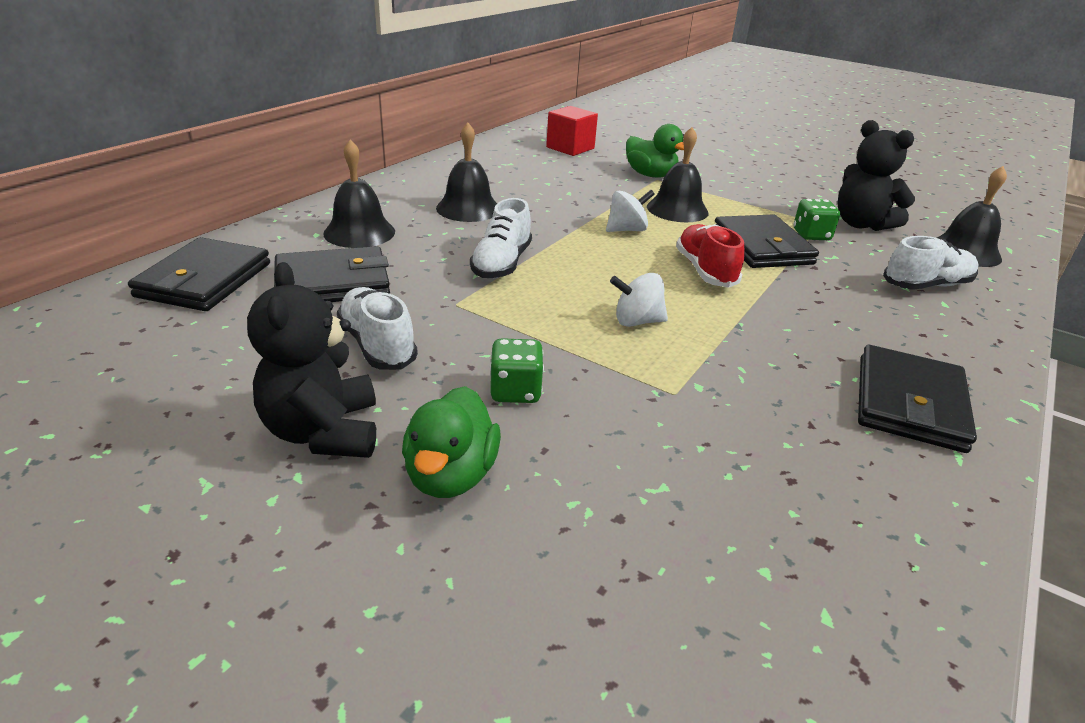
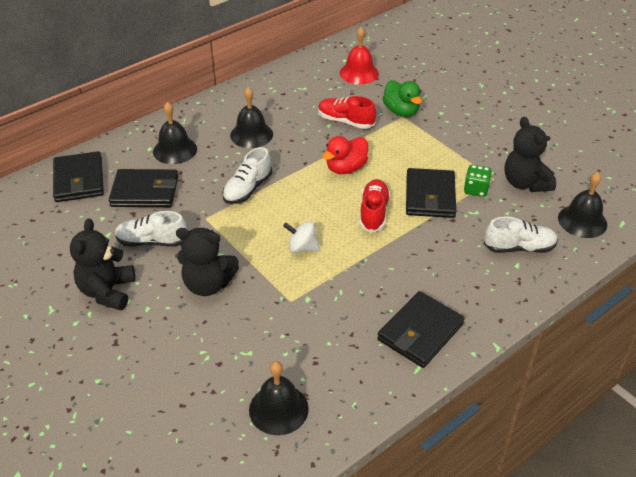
camera: 20 degrees right, 10 degrees up
black wallet [128,237,270,311] -> black wallet turned 45 degrees counterclockwise [53,151,104,202]
white shoe [337,287,418,370] -> white shoe turned 75 degrees counterclockwise [115,211,187,247]
green duck [402,386,501,498] -> none
green dice [490,338,544,403] -> black teddy bear [176,228,239,296]
red cube [546,106,598,156] -> red bell [340,27,379,85]
white spinning top [606,190,655,232] -> red duck [322,136,368,174]
black bell [647,127,709,222] -> black bell moved to [249,361,309,435]
none -> red shoe [318,96,376,129]

